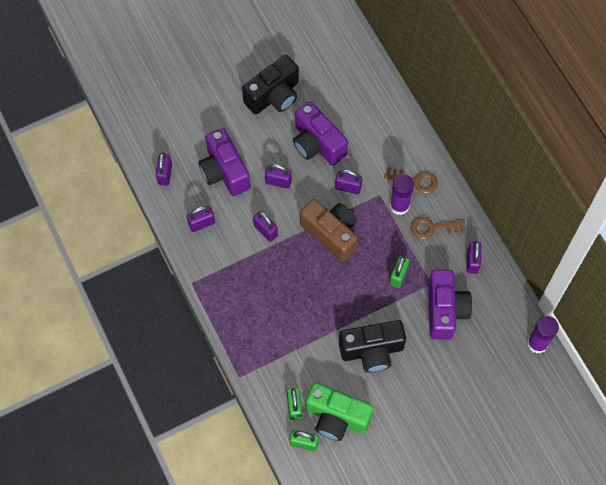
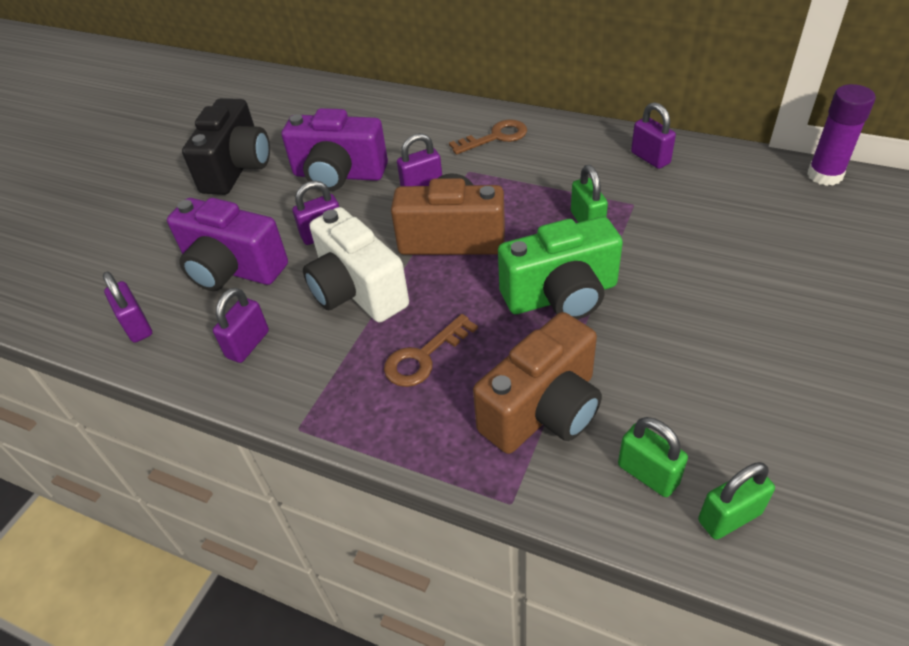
camera: 35 degrees left, 20 degrees down
purple padlock [253,211,278,242] -> white camera [303,207,409,322]
green camera [306,383,374,441] -> green camera moved to [498,217,623,320]
black camera [339,320,406,373] -> none
purple glue stick [390,174,414,215] -> none
brown key [411,217,465,239] -> brown key moved to [384,314,478,387]
purple camera [428,270,472,340] -> none
none -> brown camera [473,312,602,454]

